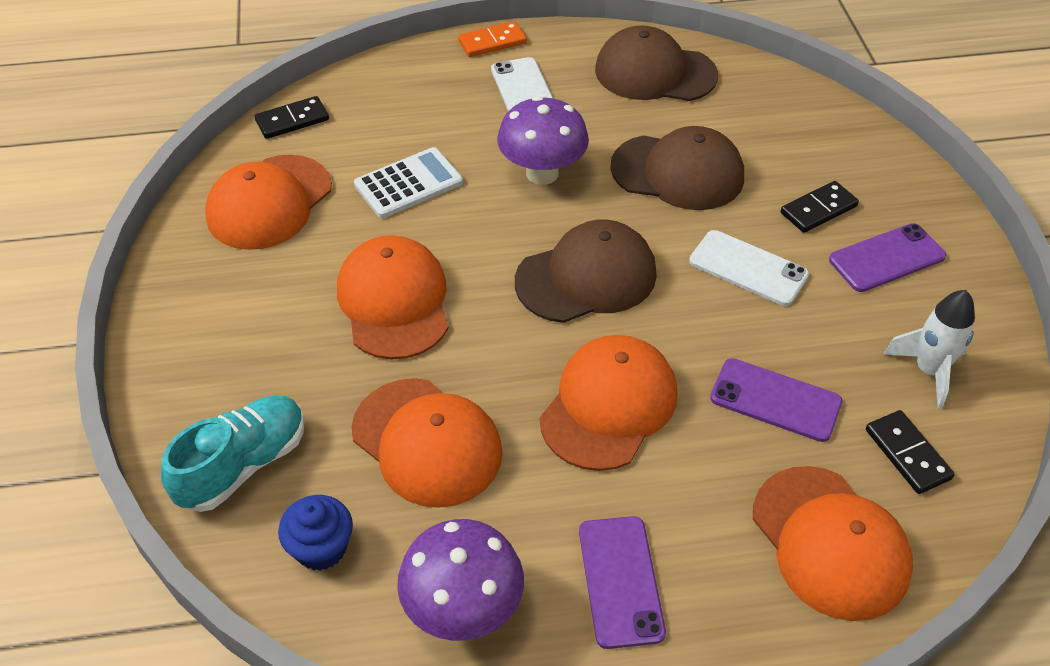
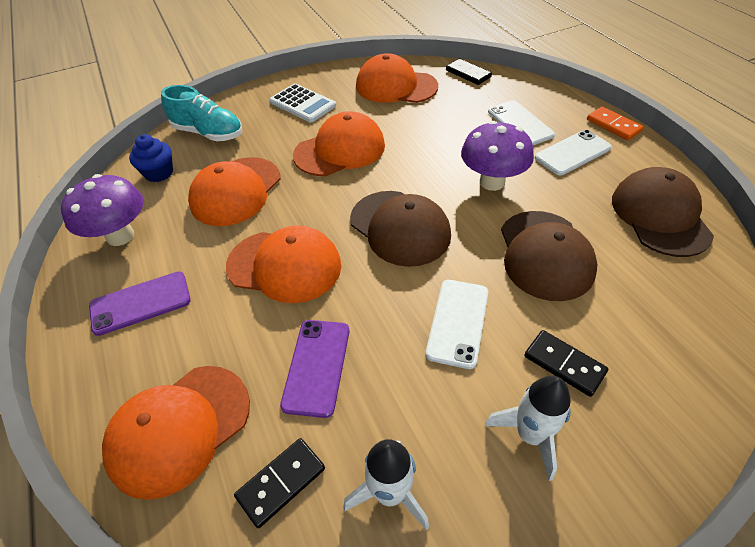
camera: 75 degrees right, 0 degrees up
white calculator [354,147,463,218] -> white calculator moved to [270,83,336,122]
purple phone [829,223,946,292] -> white rocket [485,376,571,481]
none -> white phone [488,100,555,145]

